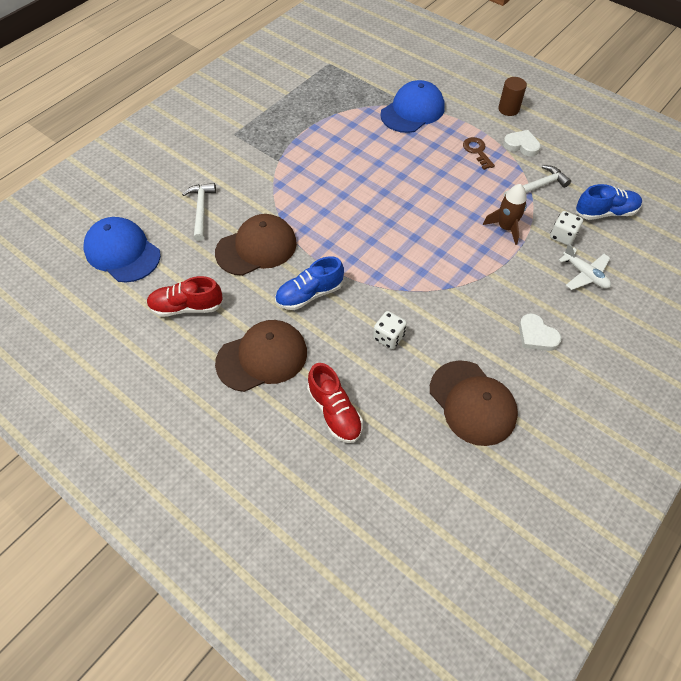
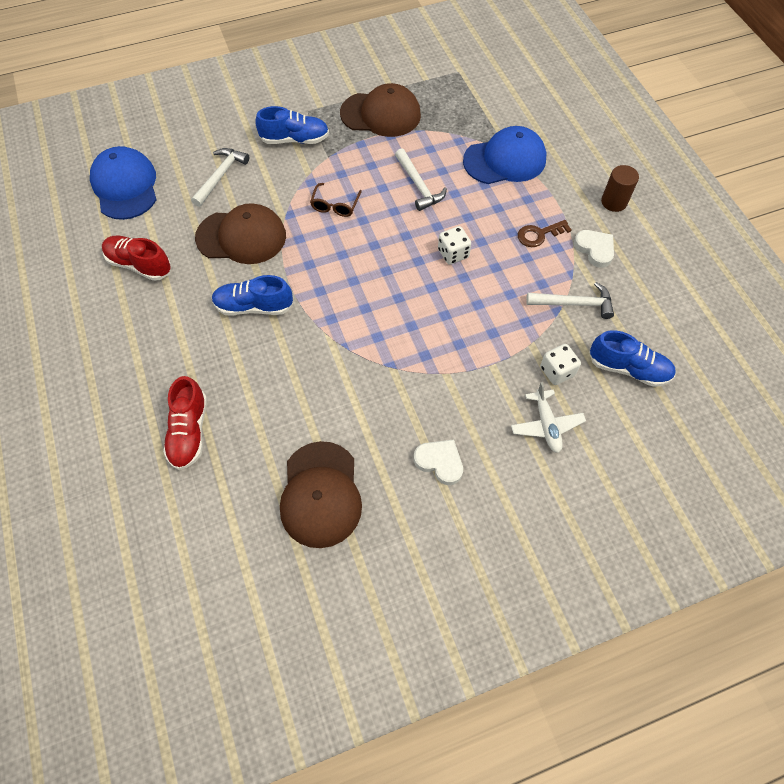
camera: 30 degrees right, 5 degrees up
brown cap [215,320,307,392] -> brown cap moved to [340,83,421,137]
white dice [373,311,407,349] -> white dice moved to [438,226,471,265]
brown key [463,137,495,170] -> brown key turned 120 degrees counterclockwise [518,220,572,247]
brown rocket [483,184,527,245] -> none
white heart [519,313,562,351] -> white heart turned 135 degrees clockwise [414,439,463,485]
none -> blue shoe [255,106,329,144]
none -> brown glasses [310,183,362,217]
none -> white hammer [395,148,447,211]

